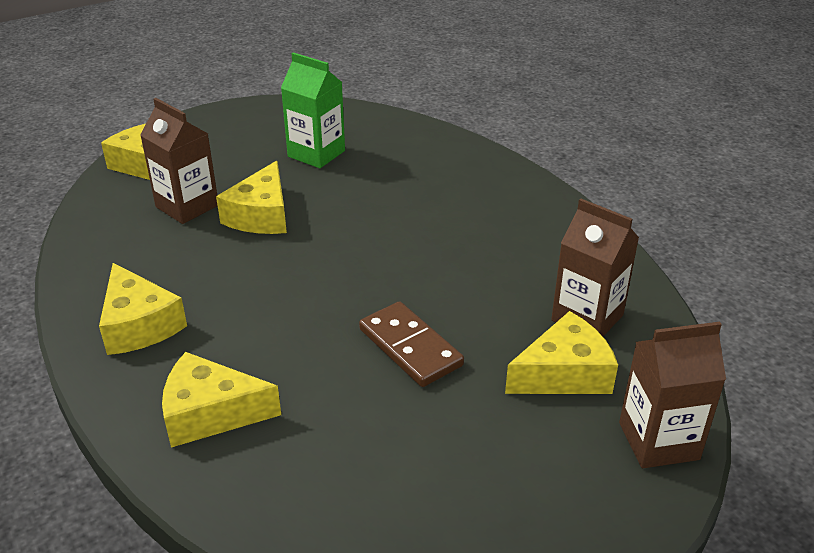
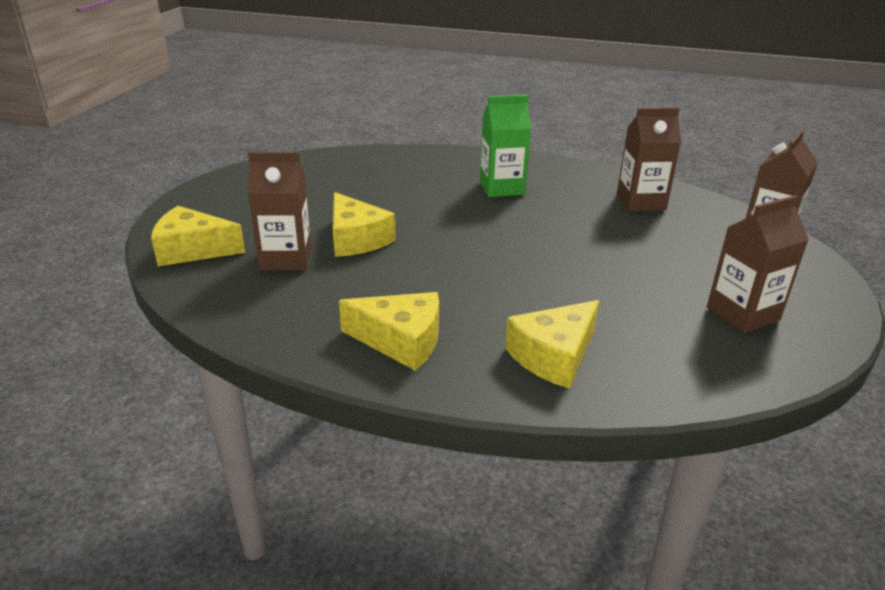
camera: 45 degrees left, 5 degrees down
green carton [281,52,345,168] -> green carton moved to [480,95,531,197]
brown domino [359,301,464,387] -> none
yellow cheese [505,311,618,394] -> none
none -> brown carton [707,195,809,333]

